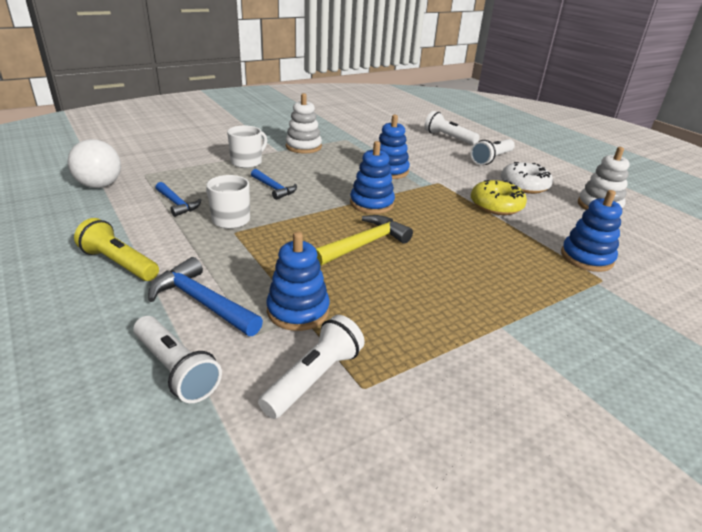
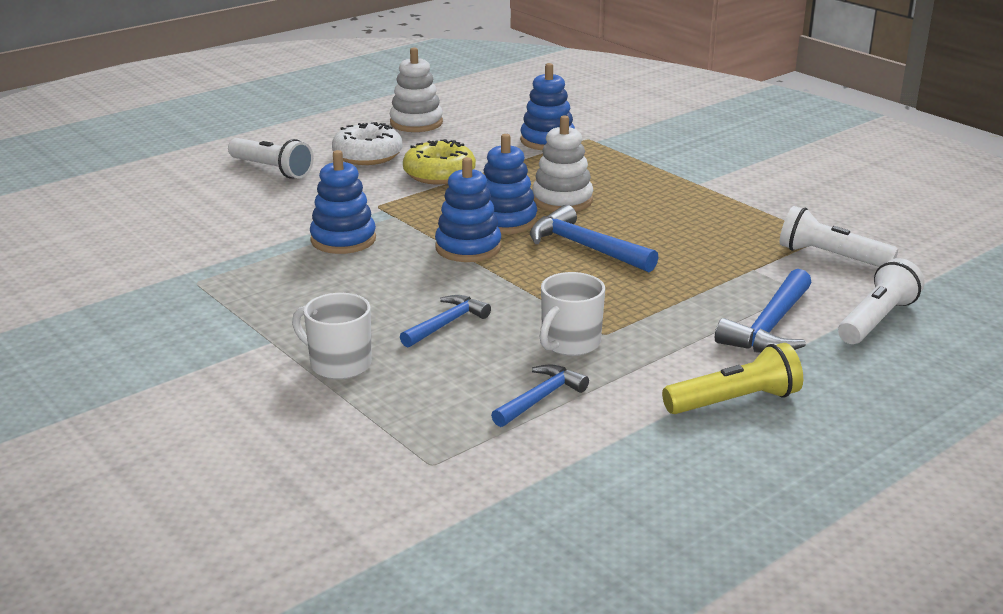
camera: 95 degrees left, 5 degrees down
white ball [67,139,121,188] -> none
yellow flashlight [74,218,159,281] -> yellow flashlight turned 135 degrees counterclockwise [662,343,803,414]
blue stacking toy [266,232,330,331] -> blue stacking toy moved to [484,134,537,234]
white stacking toy [286,93,322,154] -> white stacking toy moved to [532,115,593,212]
yellow hammer [316,215,413,266] -> blue hammer [530,205,659,272]
white flashlight [425,111,480,145] -> none

